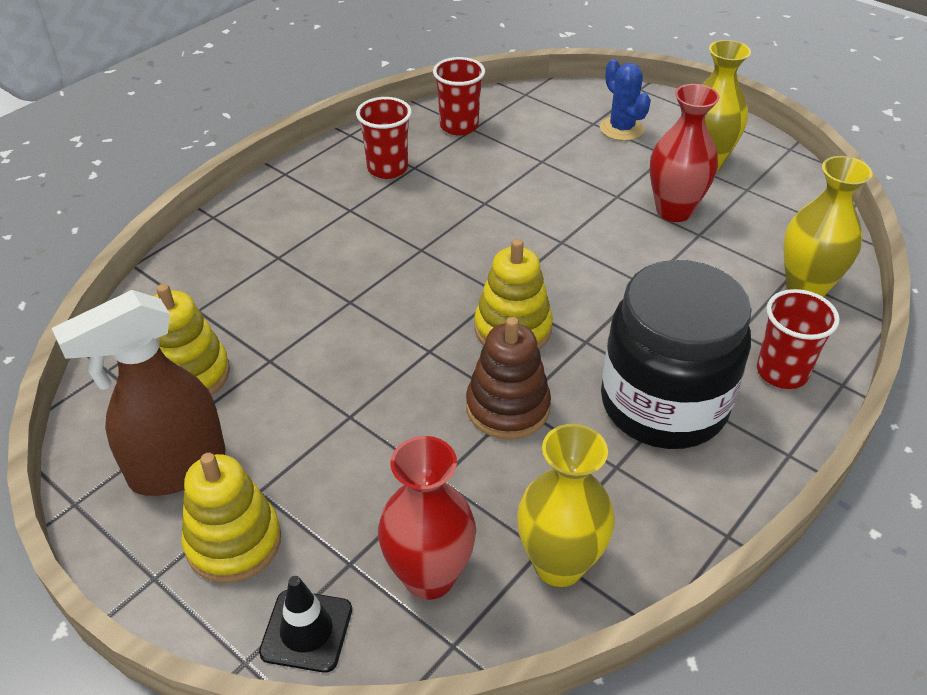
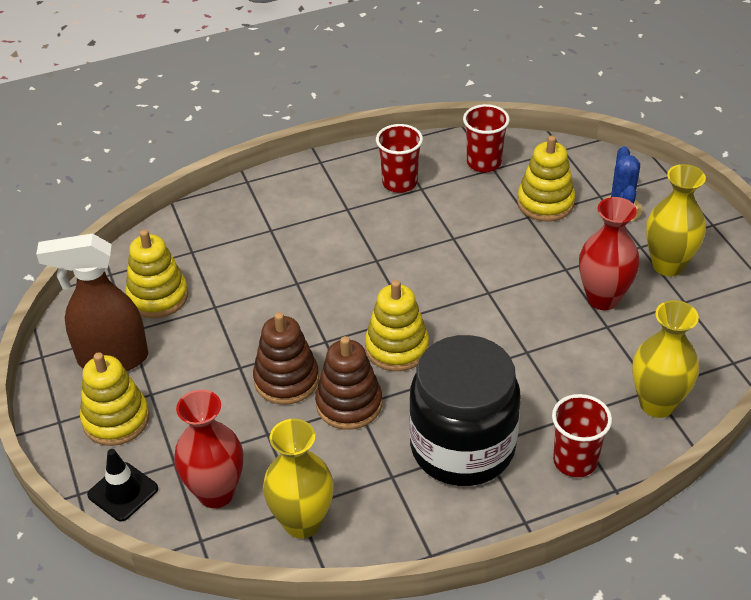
camera: 30 degrees right, 0 degrees up
none -> brown stacking toy [253,312,319,405]
none -> yellow stacking toy [517,136,575,222]

